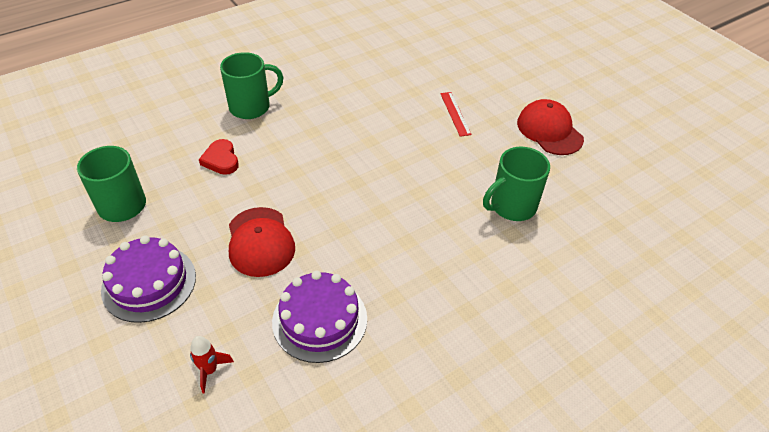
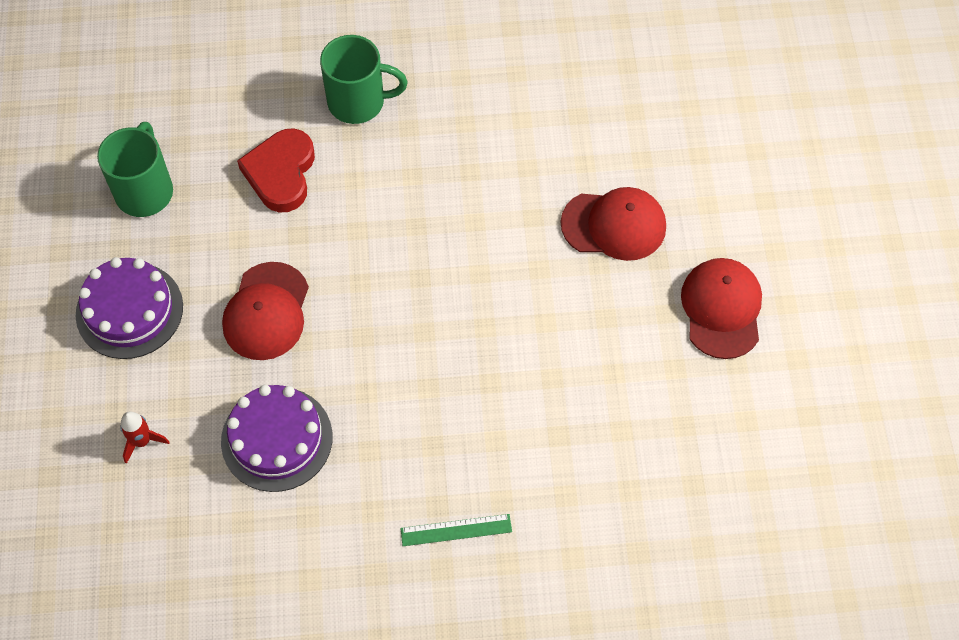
camera: 30 degrees right, 15 degrees up
red heart [199,139,239,175] -> red heart [237,128,315,213], size x1.52
red ruler [440,92,472,137] -> red cap [561,187,666,261]
green mug [483,147,550,221] -> none
none -> green ruler [400,514,512,546]

